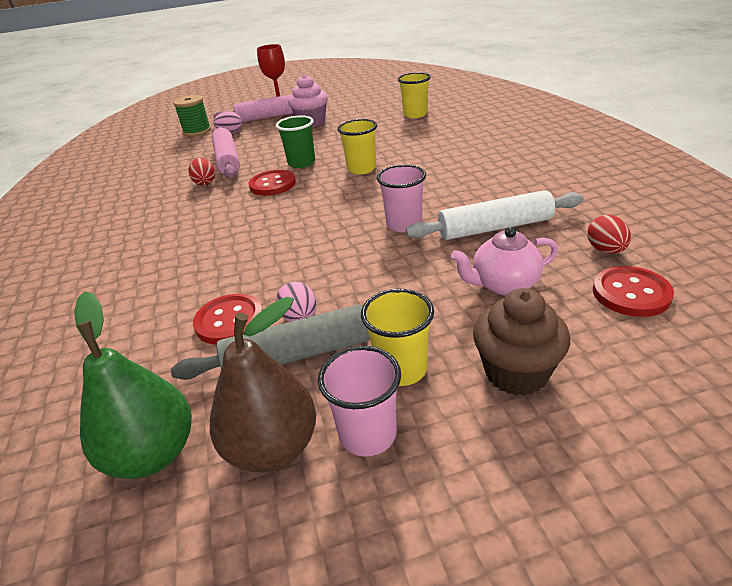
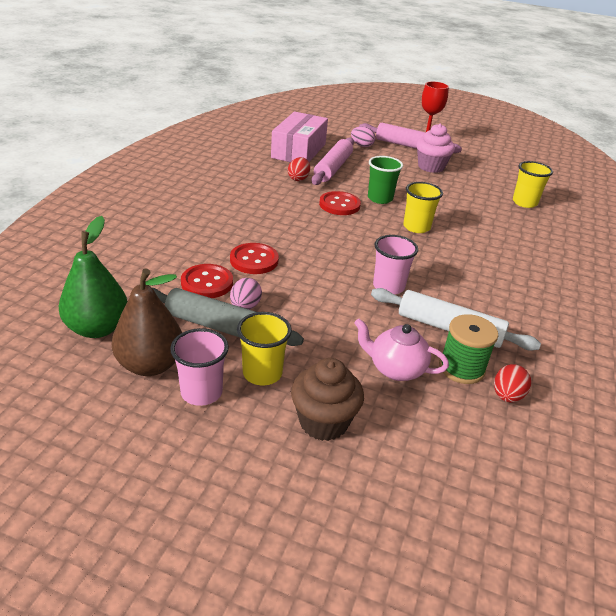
camera: 30 degrees right, 0 degrees up
green spool [173,95,211,137] -> green spool moved to [439,314,498,384]
red button [593,266,674,317] -> red button moved to [230,243,279,274]
none -> pink box [271,112,328,162]

